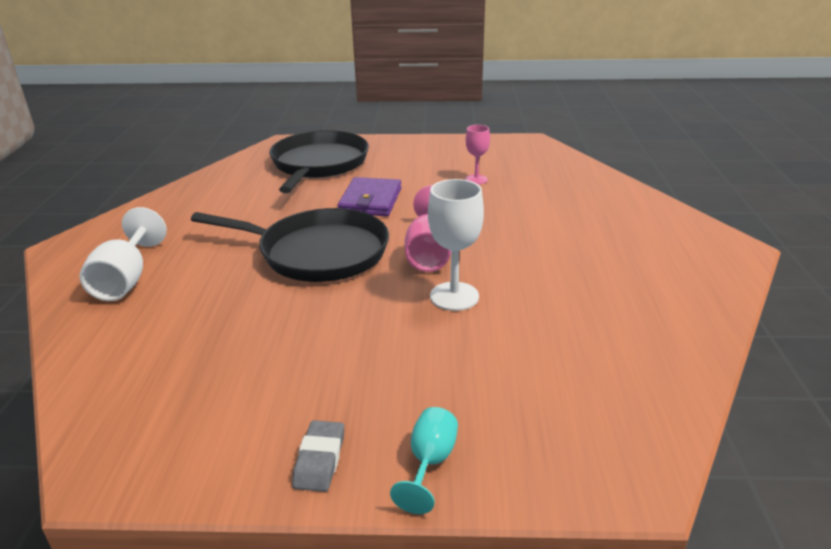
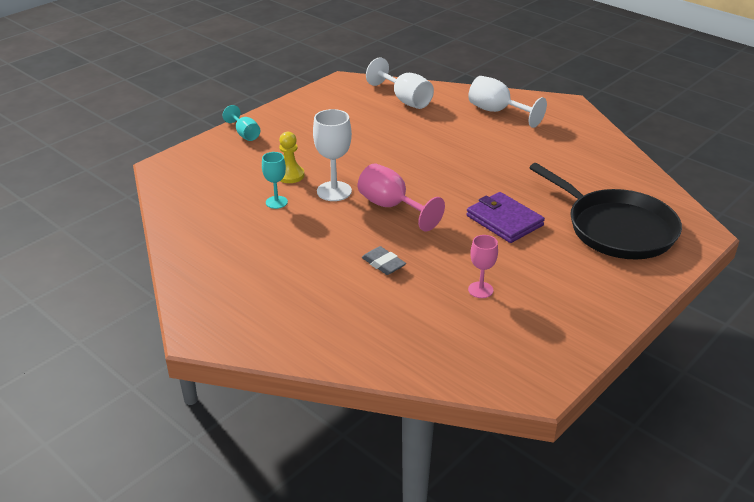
camera: 130 degrees right, 5 degrees up
black pan [191,208,389,282] -> none
grey eraser [292,420,344,492] -> grey eraser moved to [362,246,406,275]
none -> turquoise goblet [262,152,288,209]
none -> yellow pawn [279,132,305,183]
none -> white goblet [366,57,434,109]

